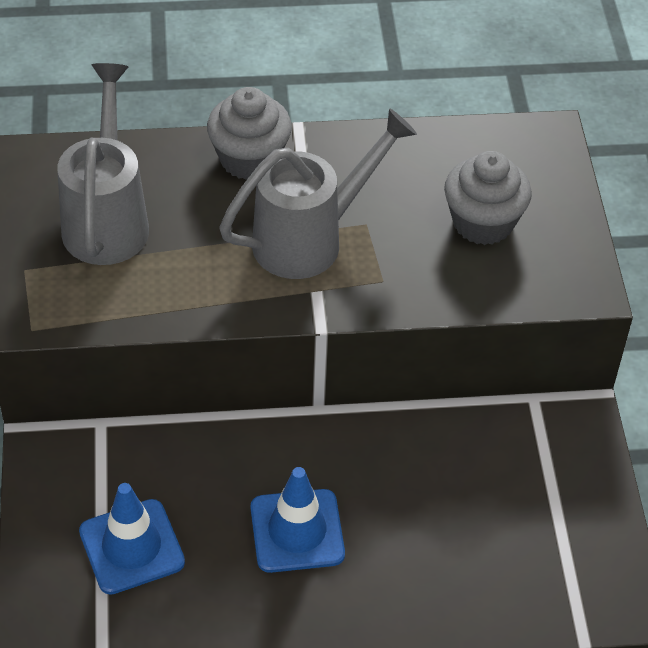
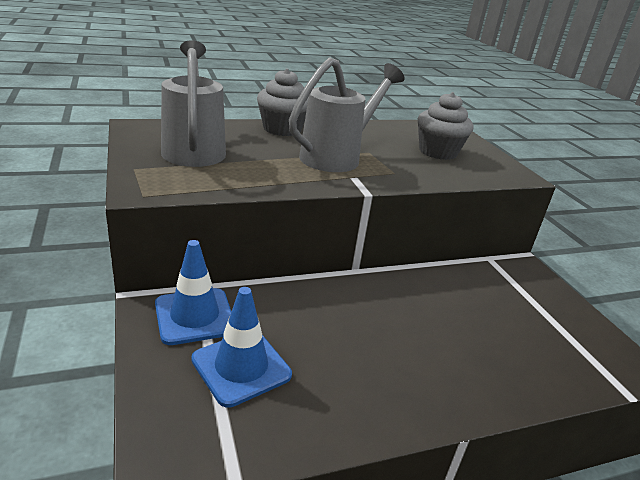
camera: 15 degrees left, 20 degrees down
blue traffic cone [251,467,345,573] -> blue traffic cone moved to [155,240,232,345]

